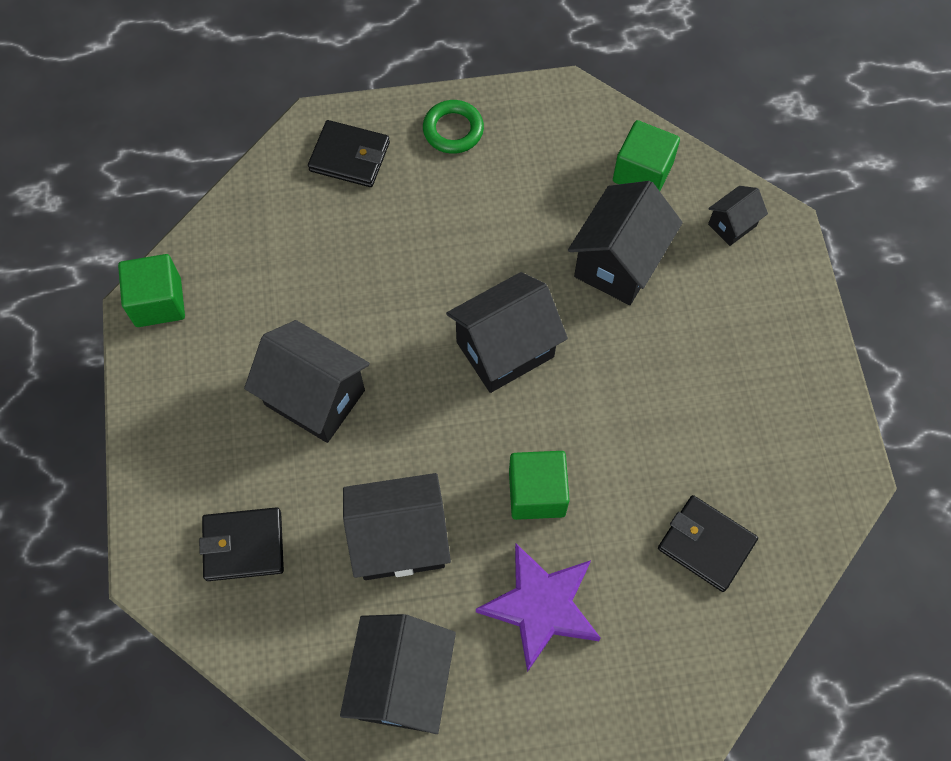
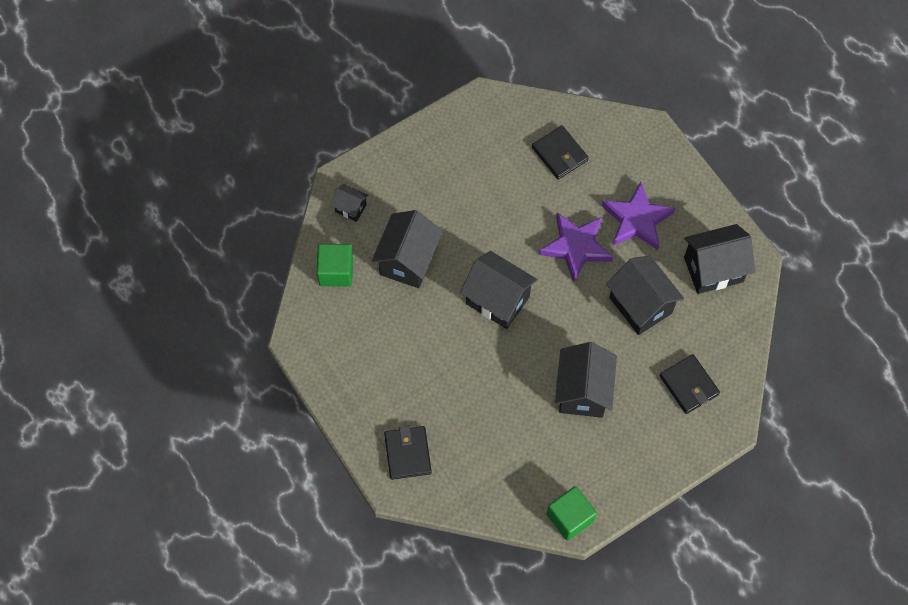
camera: 115 degrees left, 0 degrees up
green ring [423,100,484,154] -> none
green cube [509,451,570,520] -> purple star [539,213,613,283]
black house [568,181,683,305] -> black house turned 75 degrees counterclockwise [372,210,443,288]
black wallet [658,495,758,592] -> black wallet turned 45 degrees counterclockwise [532,125,589,179]

